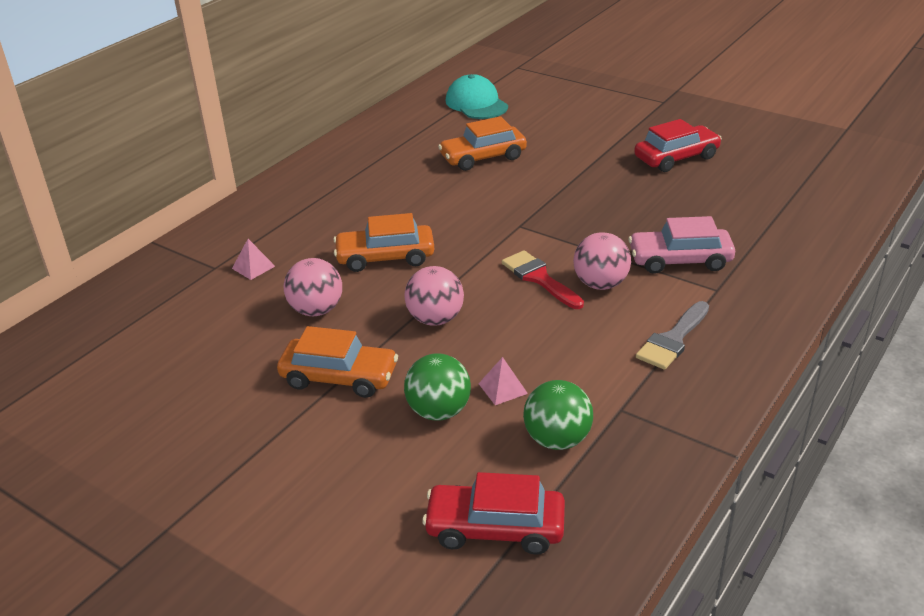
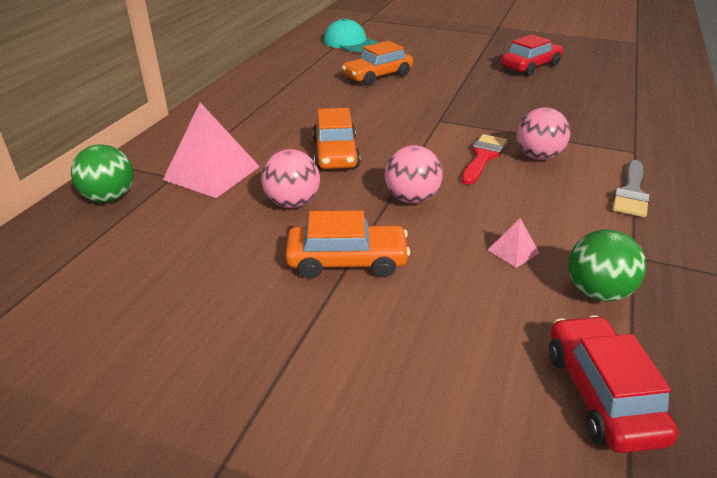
camera: 15 degrees left, 0 degrees up
pink pyramid [232,239,275,280] -> pink pyramid [163,102,260,198], size x2.24
orange car [334,213,434,272] -> orange car turned 75 degrees counterclockwise [312,108,360,169]
green ball [404,353,471,421] -> green ball moved to [71,144,134,202]
red car [422,472,565,555] -> red car turned 90 degrees clockwise [549,315,679,453]
red brush [502,250,584,309] -> red brush turned 75 degrees clockwise [461,134,507,185]
pink car [628,216,735,274] -> none

